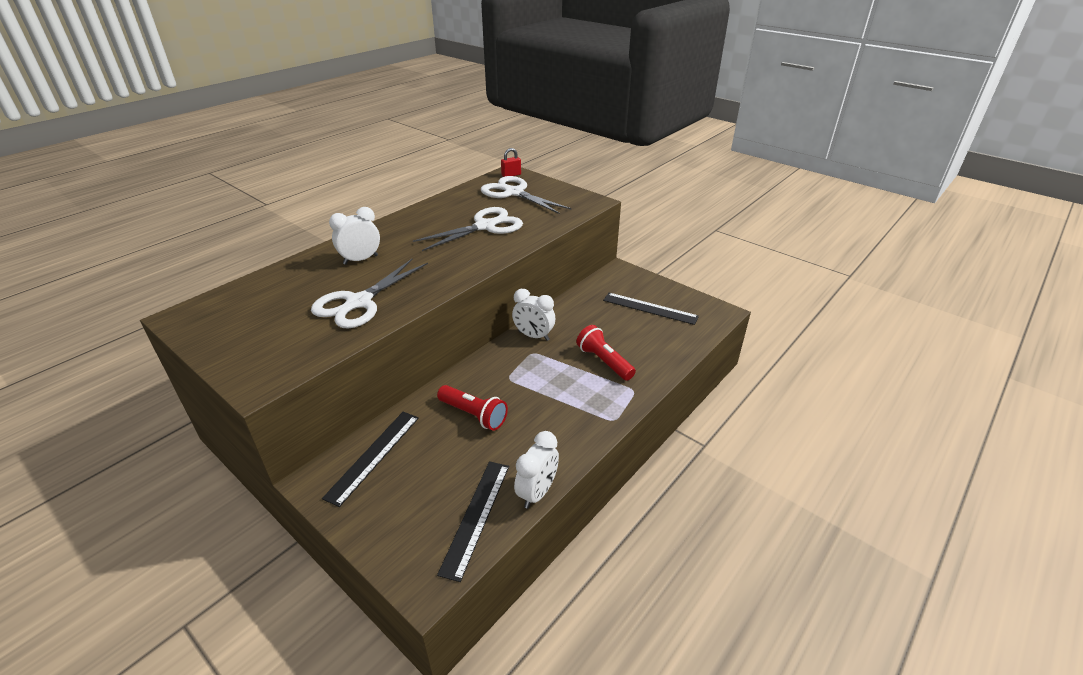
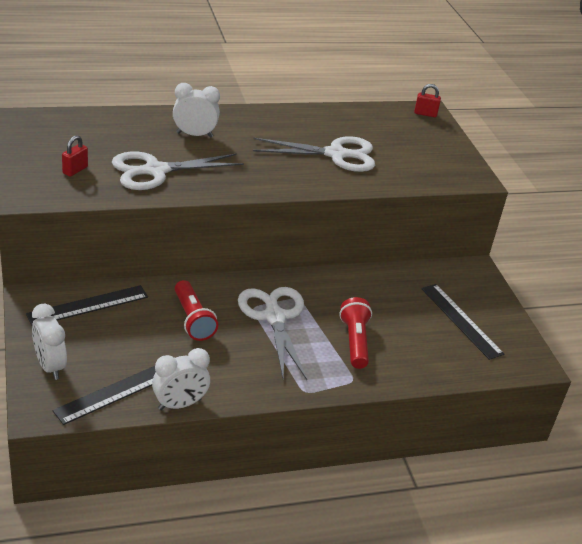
camera: 30 degrees right, 0 degrees up
white scissors [481,176,571,214] -> white scissors moved to [238,287,307,380]
white clock [512,289,555,341] -> white clock moved to [32,304,67,380]
none -> red padlock [62,135,88,177]

